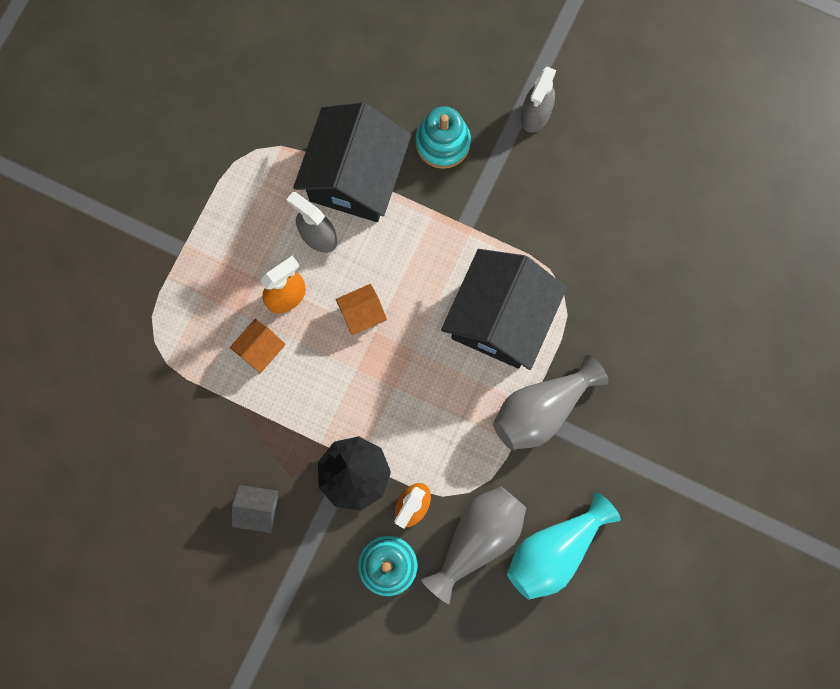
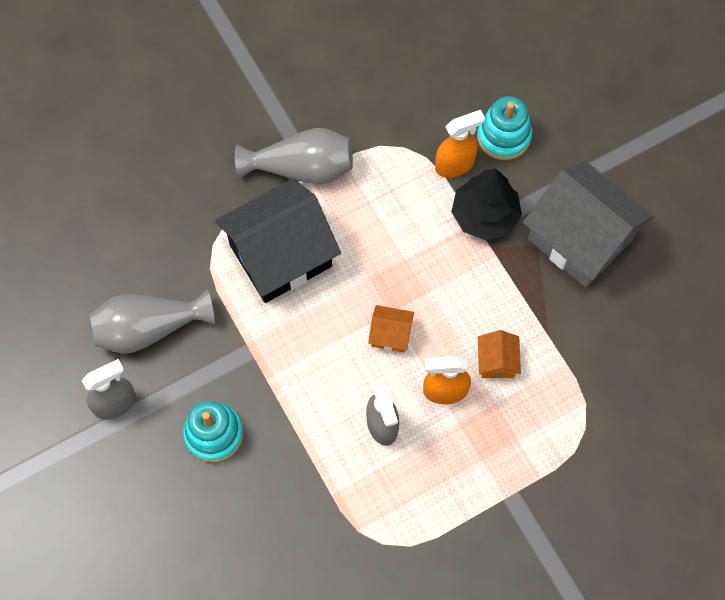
camera: 145 degrees left, 10 degrees down
orange house [230,319,286,373] -> orange house turned 75 degrees counterclockwise [478,330,521,378]
grey house [232,485,278,533] -> grey house [523,160,653,288], size x2.33
black house [293,102,411,222] -> none
grey vase [421,486,526,604] -> grey vase moved to [89,289,215,354]
turquoise vase [507,492,621,600] -> none

